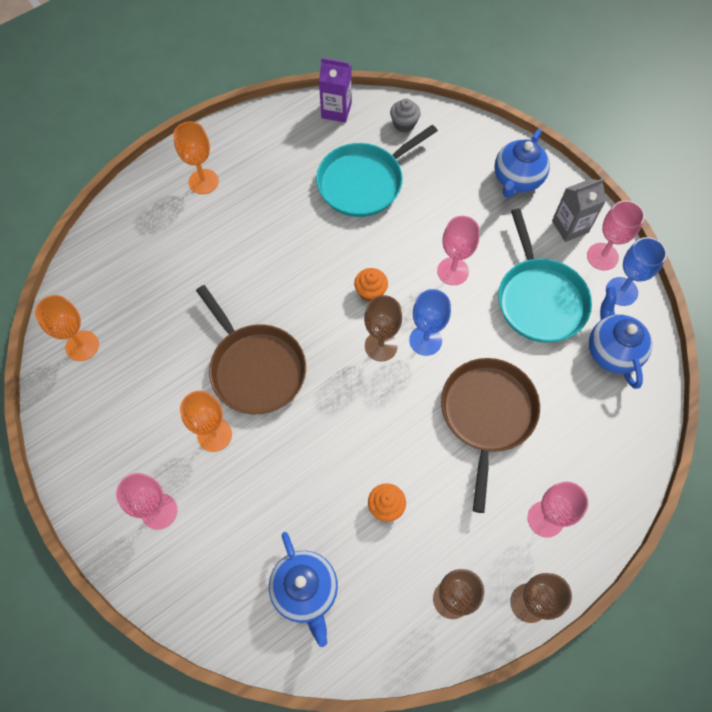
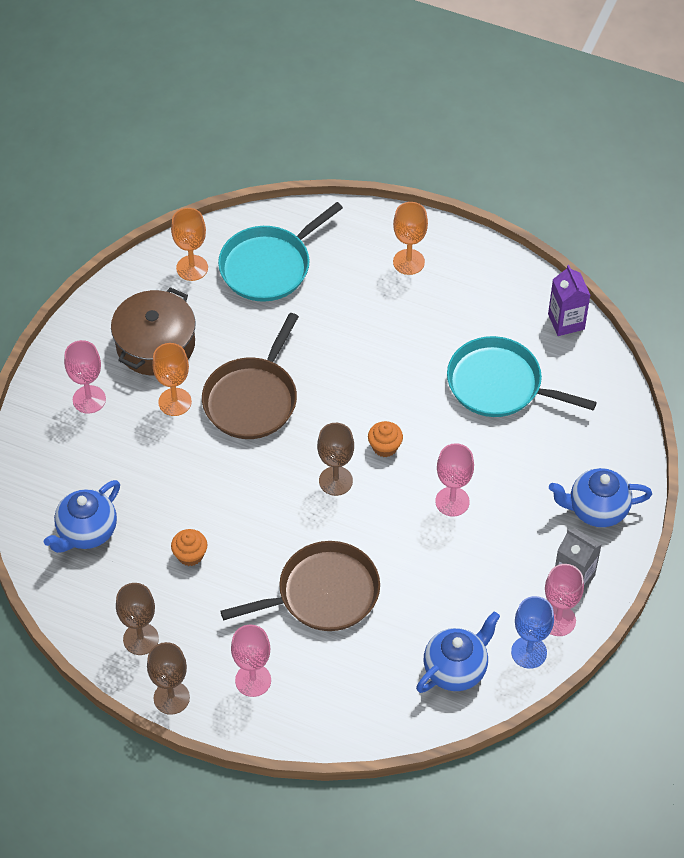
camera: 60 degrees right, 10 degrees down
grey cupcake [390,99,421,132] -> none
blue goblet [409,289,451,356] -> none
turquoise pan [498,209,592,343] -> turquoise pan moved to [218,202,343,302]
none -> brown pot [111,287,196,376]

